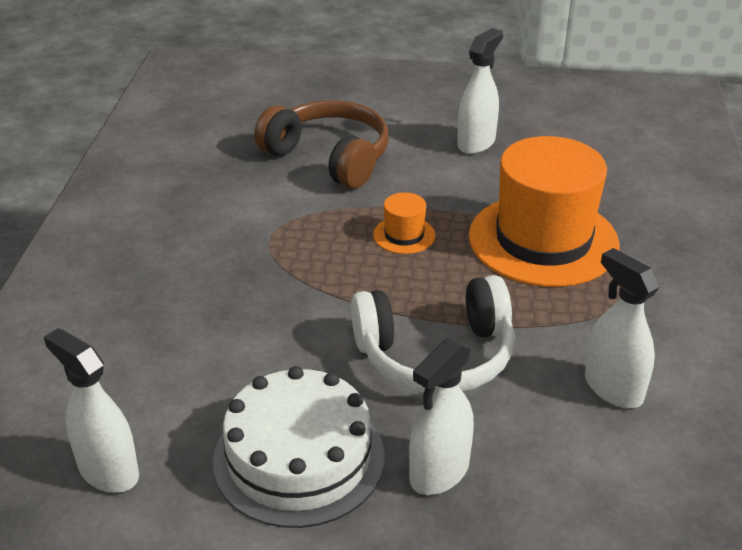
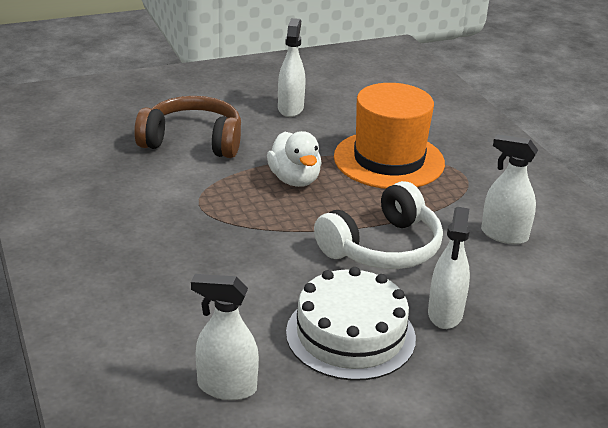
camera: 30 degrees left, 5 degrees down
orange hat [373,192,435,254] -> white duck [267,131,322,187]

